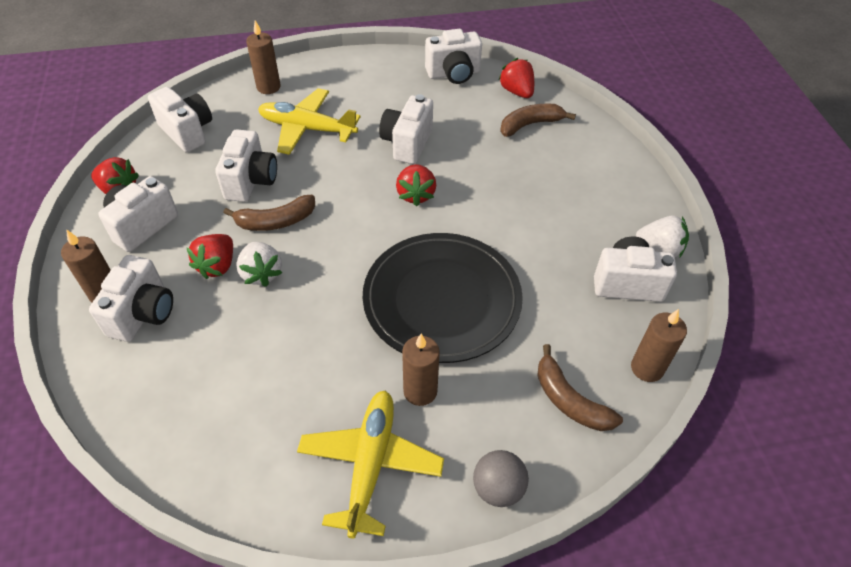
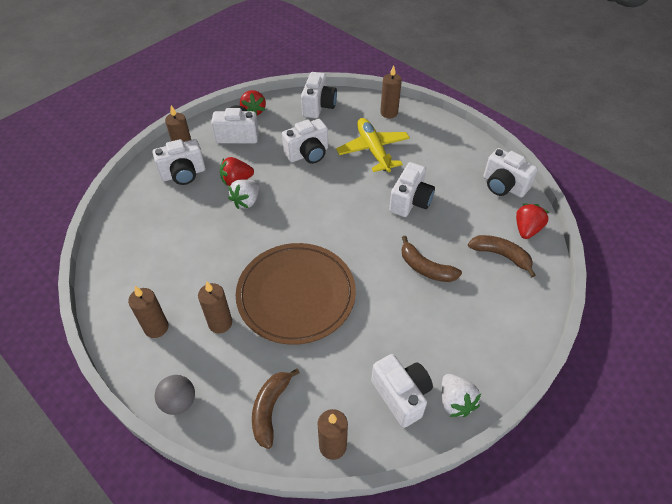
camera: 55 degrees right, 0 degrees up
brown banana [223,195,315,231] -> brown banana moved to [401,236,462,282]
yellow plane [297,391,444,539] -> brown candle [128,286,168,338]
black plate [363,233,523,363] -> brown plate [236,243,356,345]
white camera [379,94,433,164] -> white camera turned 135 degrees clockwise [389,162,435,217]
red strawberry [396,164,436,207] -> none

